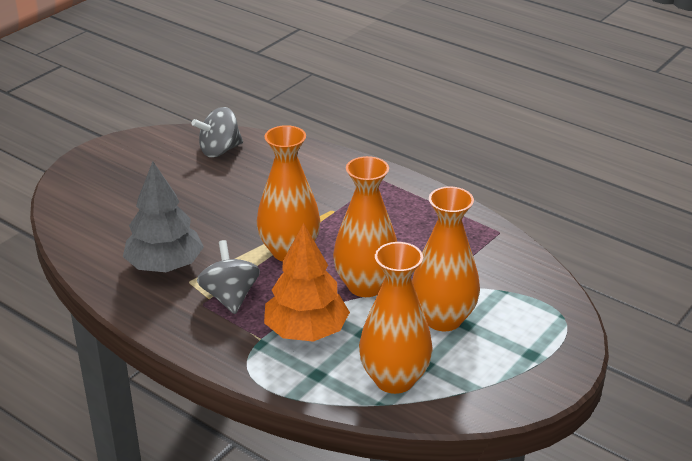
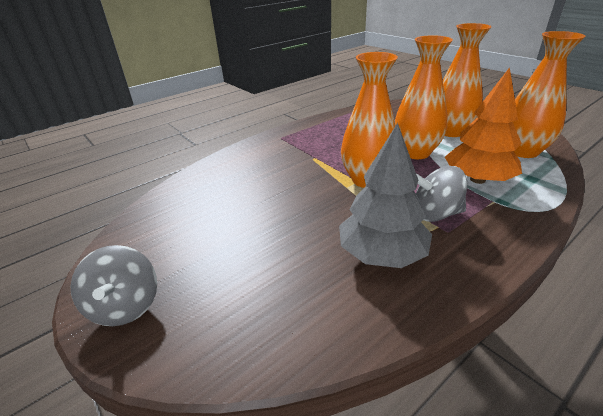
camera: 75 degrees left, 0 degrees up
grey spinning top [191,107,243,157] -> grey spinning top moved to [71,245,157,326]

